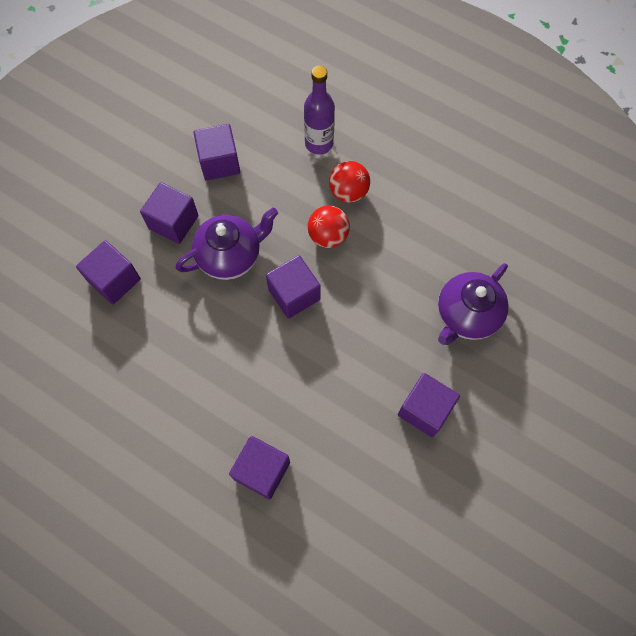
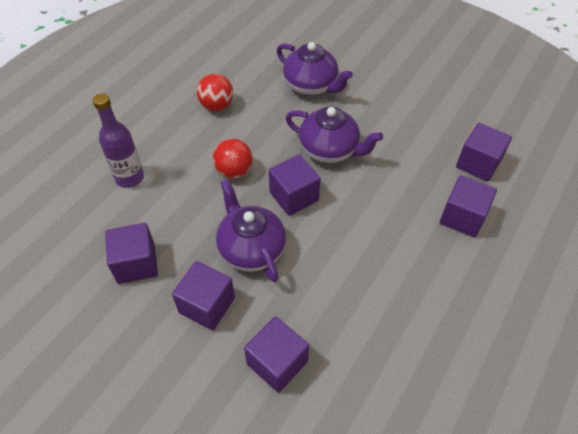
camera: 90 degrees left, 15 degrees down
red ball [329,161,370,203] -> red ball moved to [197,74,233,111]
purple cube [398,373,460,437] -> purple cube moved to [456,123,512,182]
none -> purple teapot [286,107,383,163]

